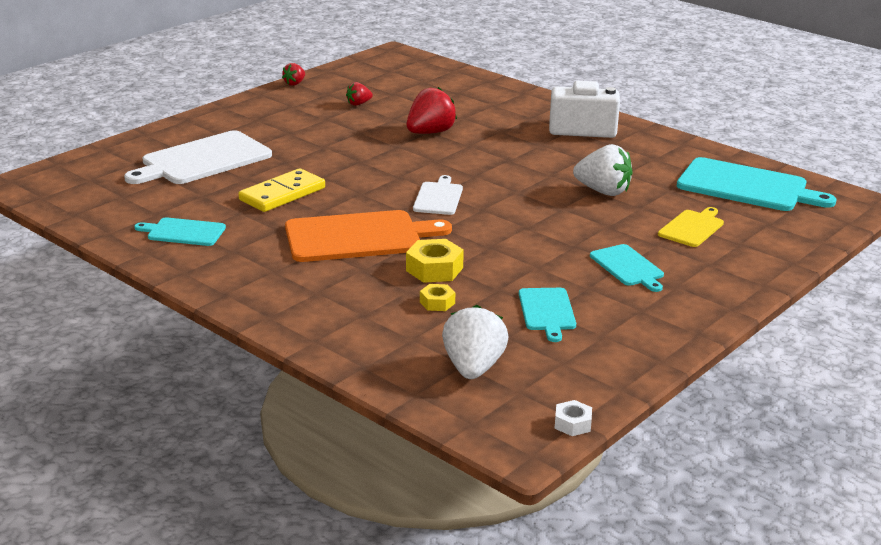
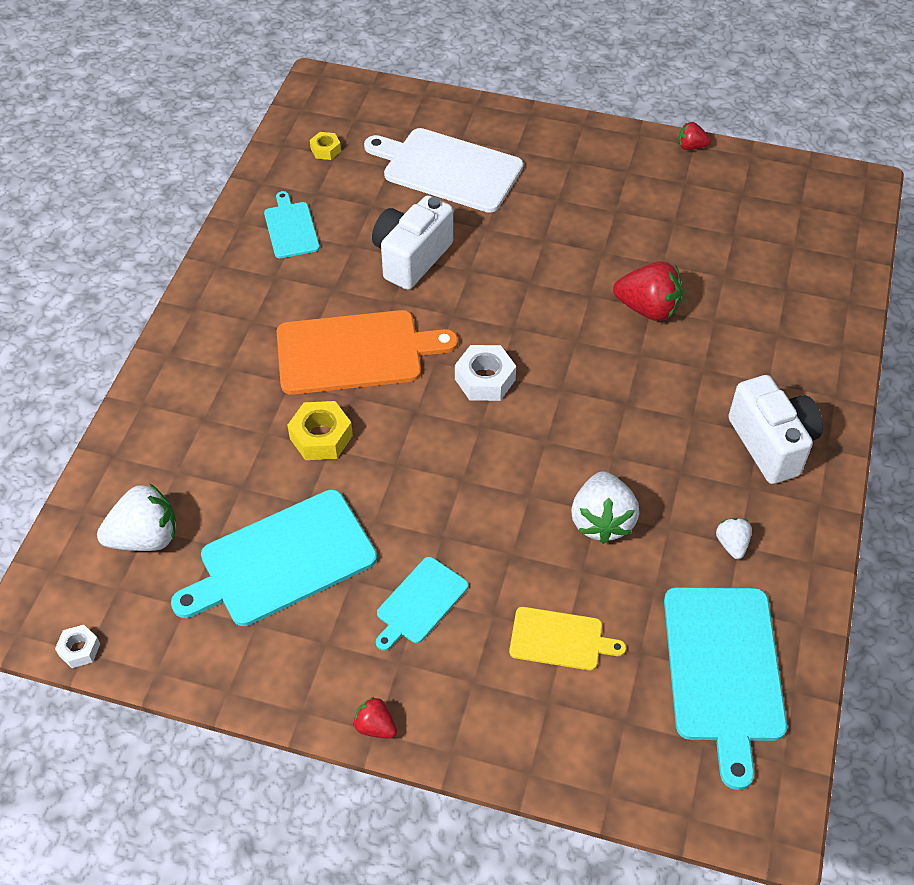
camera: 65 degrees right, 25 degrees up
yellow domino [238,168,325,212] -> white camera [372,195,453,290]
orange cutting board [285,210,452,262] -> orange cutting board turned 60 degrees counterclockwise [277,310,458,395]
red strawberry [346,82,373,106] -> red strawberry moved to [353,697,397,739]
white cutting board [413,175,463,215] -> white nut [455,345,516,401]
yellow nut [420,284,455,311] -> yellow nut moved to [310,132,341,160]
turquoise cutting board [519,288,576,342] -> turquoise cutting board [171,489,377,626], size x1.85
none -> white strawberry [716,518,752,559]

